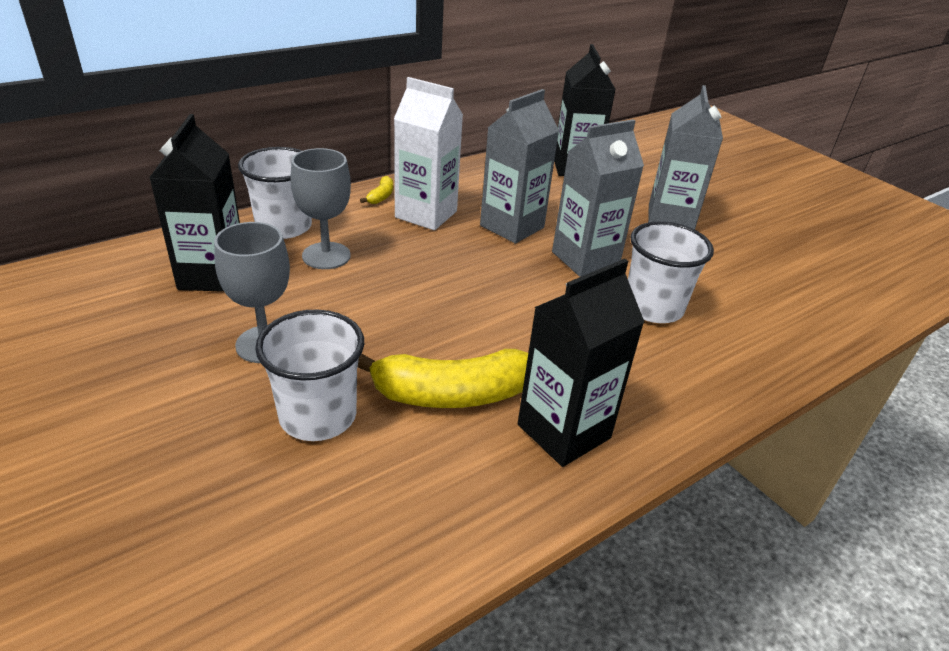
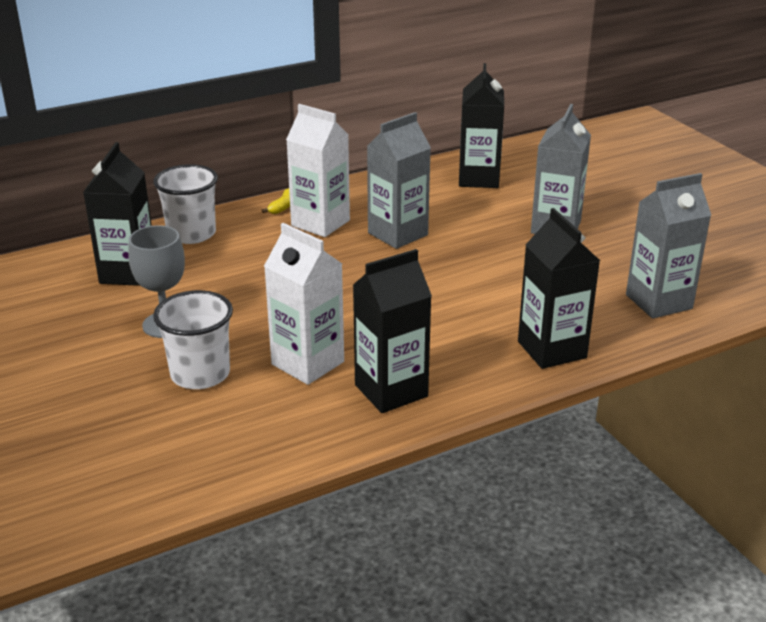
camera: 10 degrees right, 5 degrees down
grey goblet [290,148,351,269] -> none
yellow banana [358,349,528,408] -> white carton [264,223,344,385]
grey carton [552,119,644,277] -> grey carton moved to [626,173,711,319]
white cup [628,221,714,323] -> none
none -> black carton [518,208,600,369]

